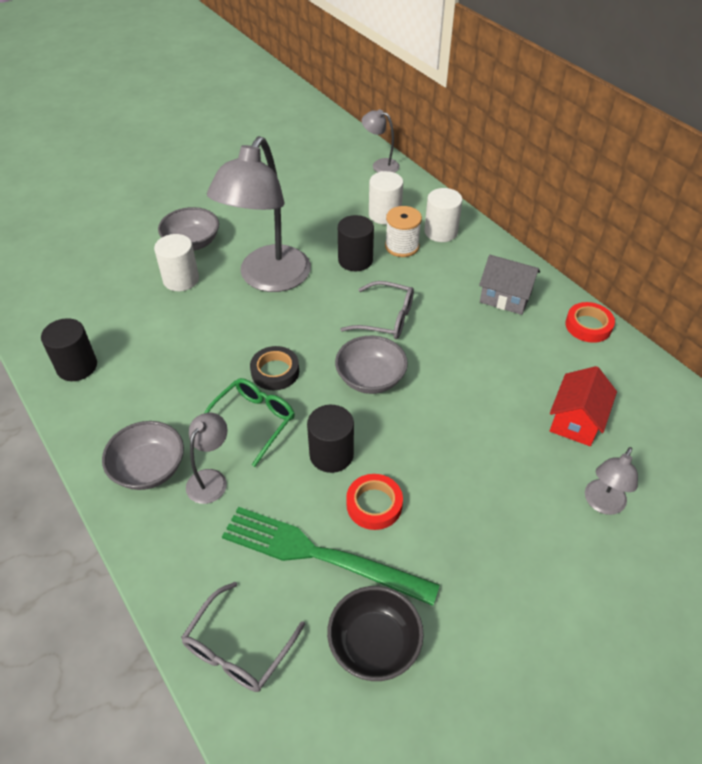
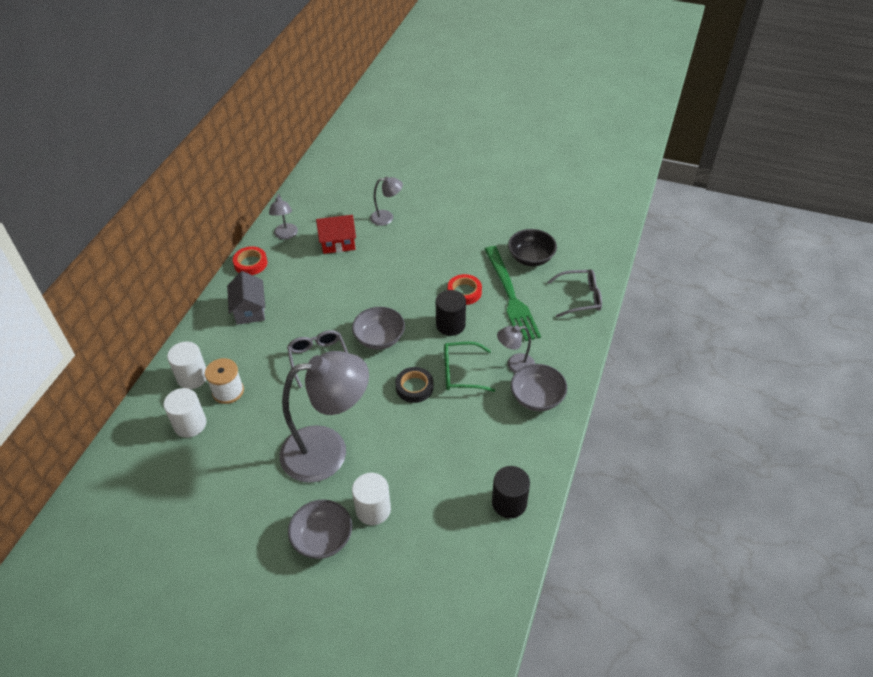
camera: 125 degrees left, 0 degrees up
black cylinder [338,215,374,271] -> none
grey lamp [362,109,400,173] -> grey lamp moved to [269,193,298,240]

